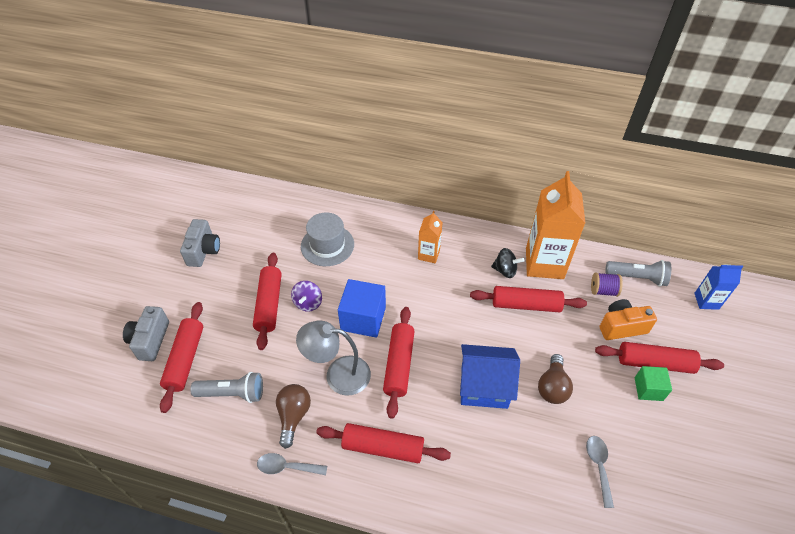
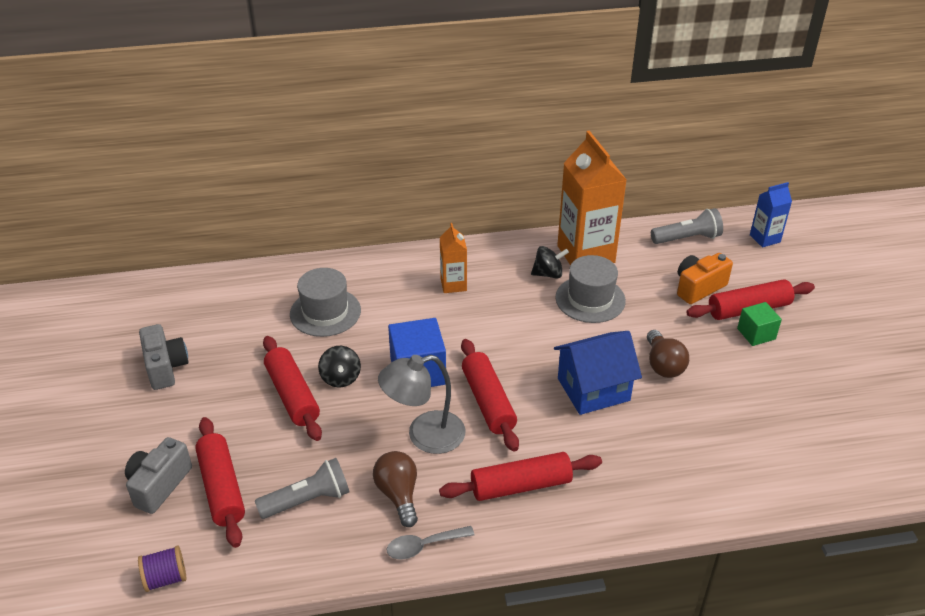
camera: 25 degrees left, 10 degrees down
grey camera [123,306,169,361] -> grey camera turned 45 degrees clockwise [125,437,192,514]
purple spinning top [291,281,322,312] -> black spinning top [318,346,361,388]
red rolling pin [470,286,587,312] -> grey hat [555,255,626,323]
grey spoon [586,436,614,508] -> none
purple spool [591,272,623,297] -> purple spool moved to [138,546,187,592]

